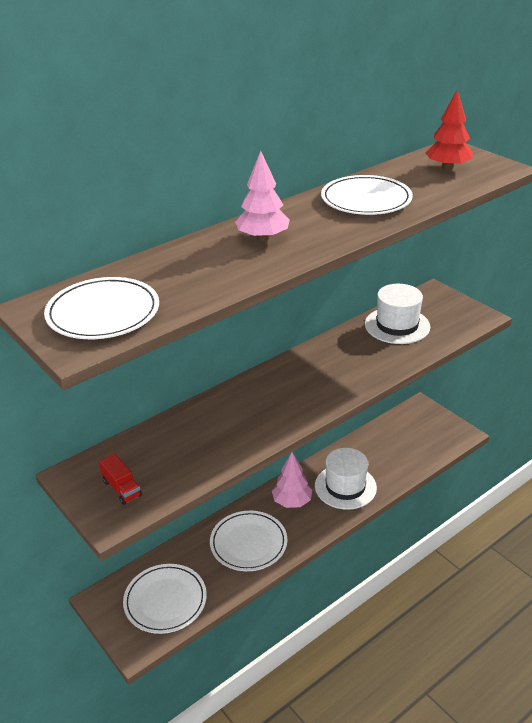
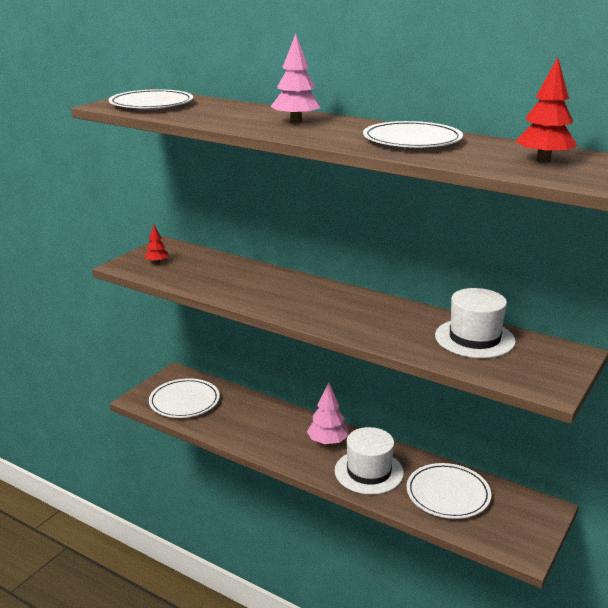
camera: 70 degrees right, 10 degrees down
red truck [99,453,142,505] -> red tree [145,225,169,264]
white plate [210,511,287,571] -> white plate moved to [407,463,491,519]

